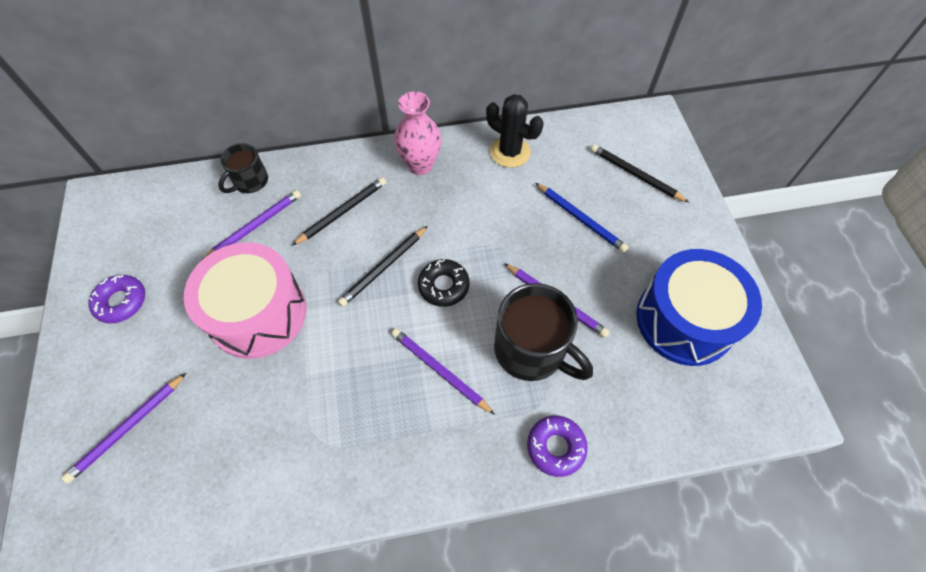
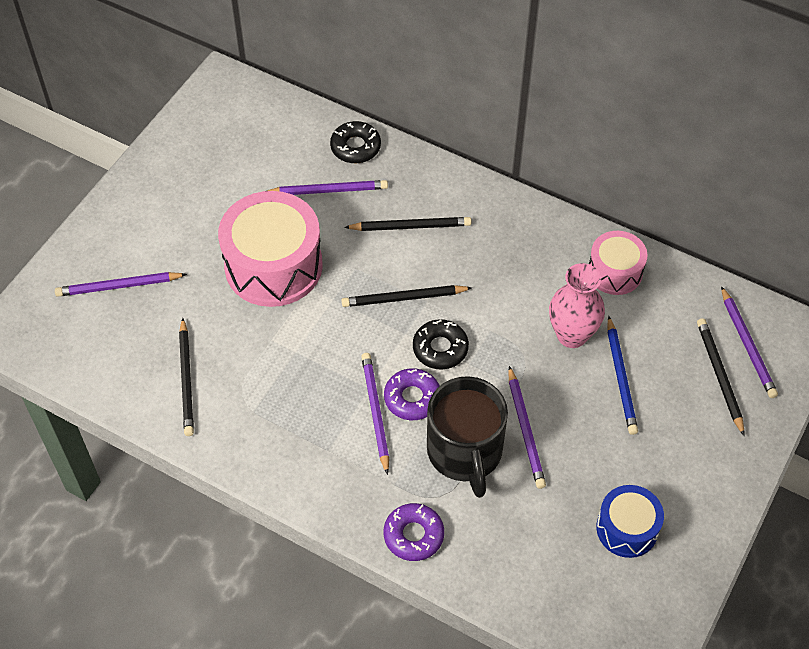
camera: 40 degrees right, 5 degrees down
purple donut [88,275,145,323] -> purple donut moved to [384,368,440,420]
black mug [218,143,268,193] -> black donut [330,121,381,163]
pink vase [394,91,441,175] -> pink vase moved to [549,263,605,348]
black cactus [486,94,543,168] -> pink drum [589,231,648,295]
blue drum [636,249,762,366] -> blue drum [596,485,664,558], size x0.56
none -> black pencil [179,318,194,436]
none -> purple pencil [721,286,778,398]

